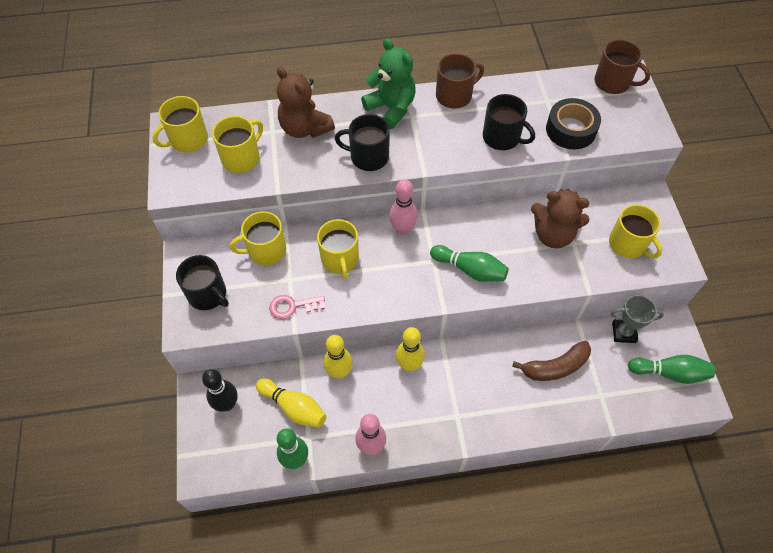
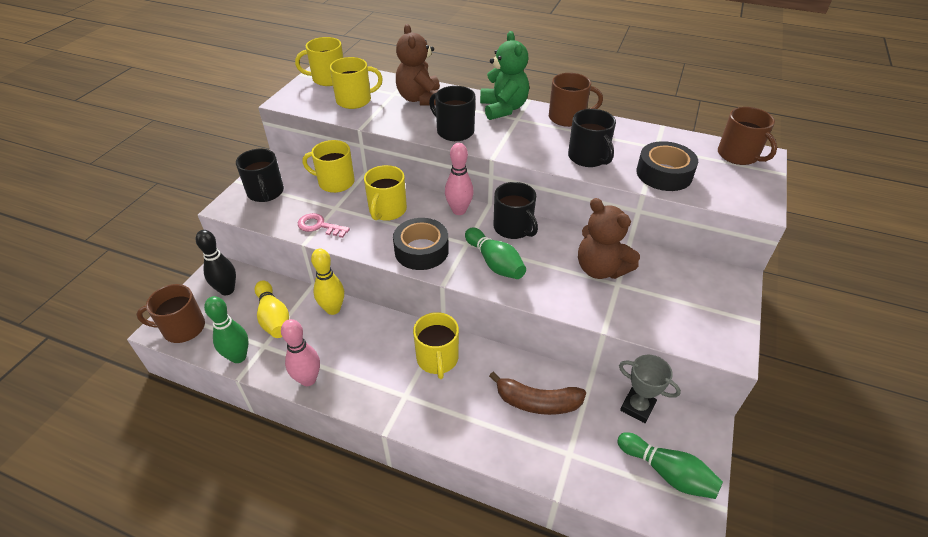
camera: 30 degrees right, 15 degrees down
yellow bowling pin [396,327,425,371] -> none
yellow mug [609,204,662,258] -> yellow mug moved to [413,312,459,379]
none -> brown mug [136,284,205,343]
none -> black tape [393,218,449,270]
none -> black mug [494,182,538,239]

